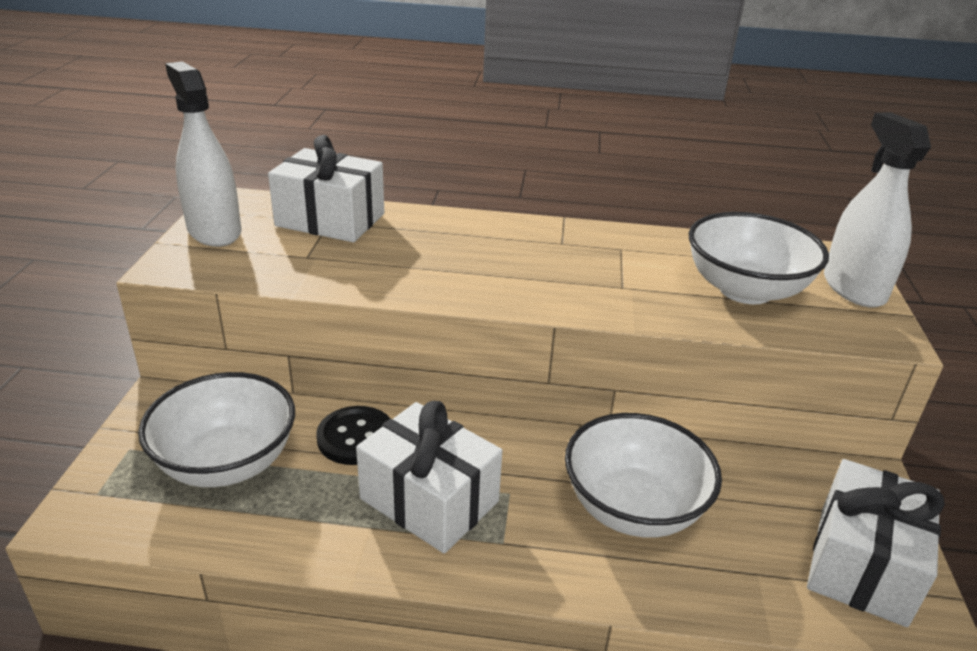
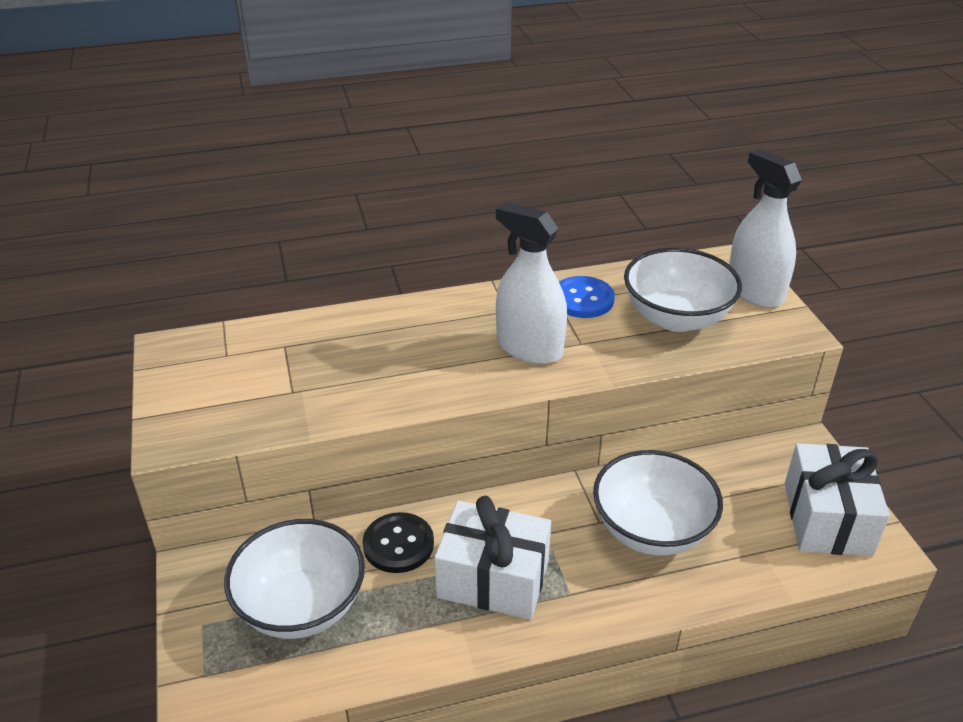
camera: 20 degrees left, 5 degrees up
white spray bottle [165,61,241,247] -> white spray bottle moved to [496,202,567,364]
white gift [268,135,384,242] -> none
none -> blue button [559,276,615,318]

